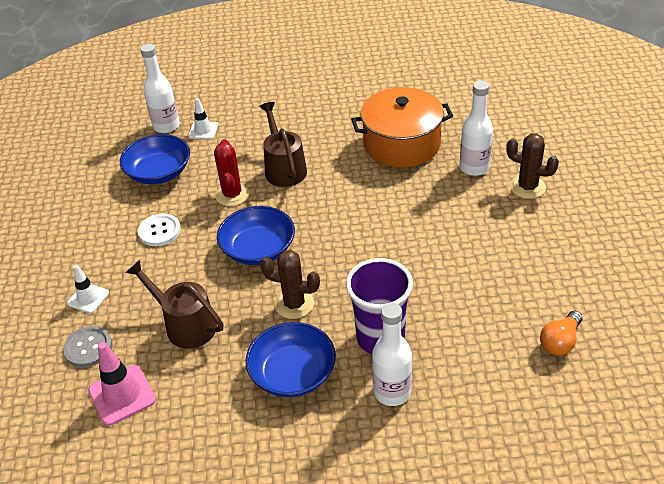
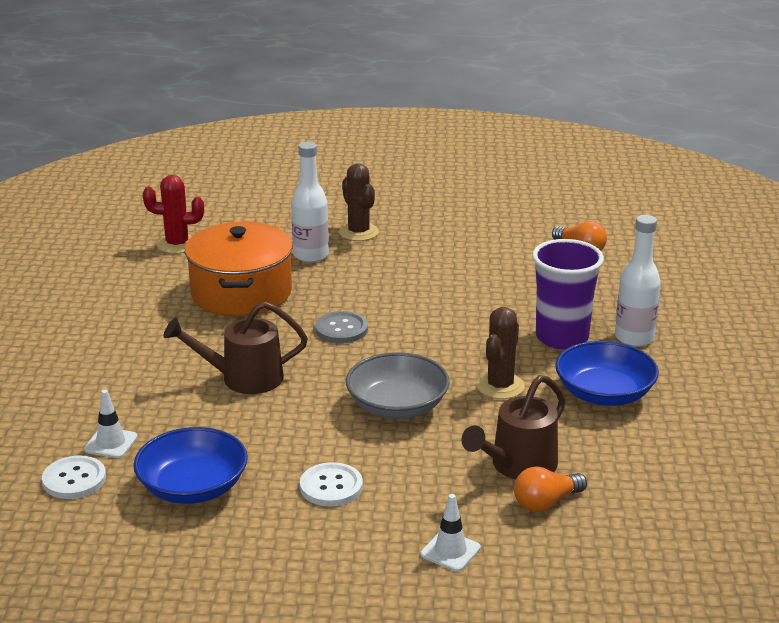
camera: 85 degrees left, 15 degrees down
grey button [63,326,112,367] -> grey button moved to [315,311,368,343]
pink traffic cone [88,342,156,426] -> none
white bottle [140,44,180,133] -> white button [42,456,106,499]
red cactus [214,139,250,206] -> red cactus moved to [143,175,204,254]
blue bowl [217,206,295,265] -> grey bowl [346,352,450,419]
brown cactus [506,134,559,199] -> brown cactus turned 60 degrees counterclockwise [339,163,379,241]
none -> orange light bulb [514,467,587,512]

